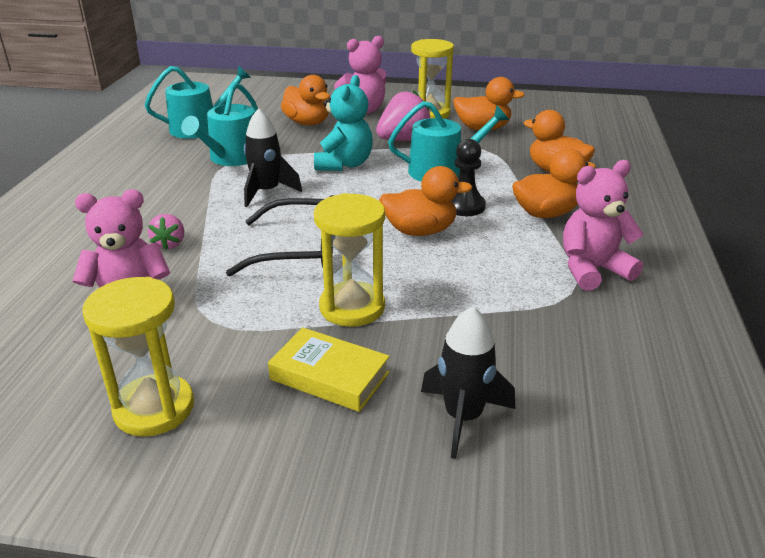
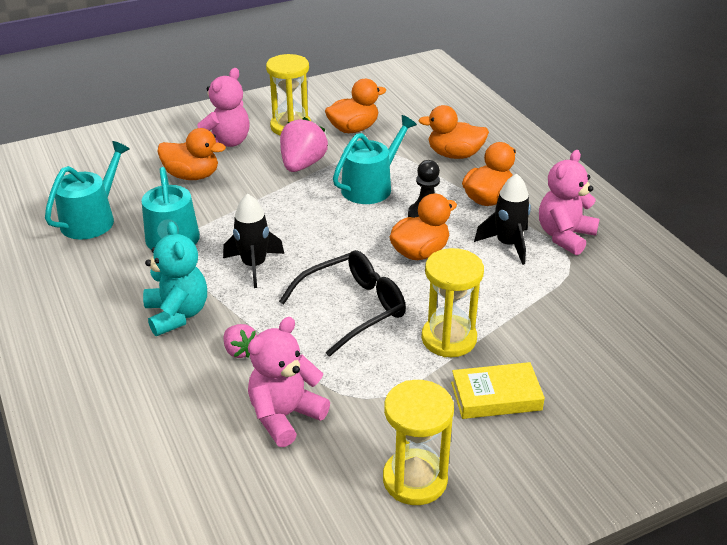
camera: 35 degrees left, 5 degrees up
turquoise teddy bear [314,75,373,171] -> turquoise teddy bear moved to [143,221,207,336]
black rocket [421,306,515,459] -> black rocket moved to [474,173,531,265]

